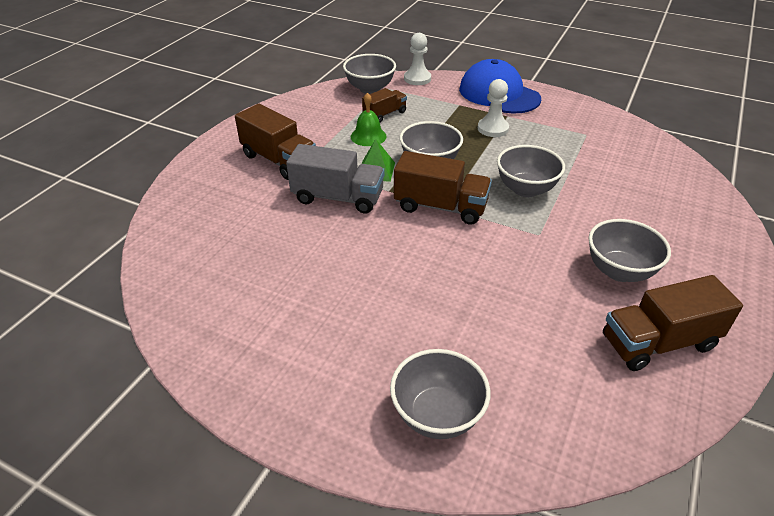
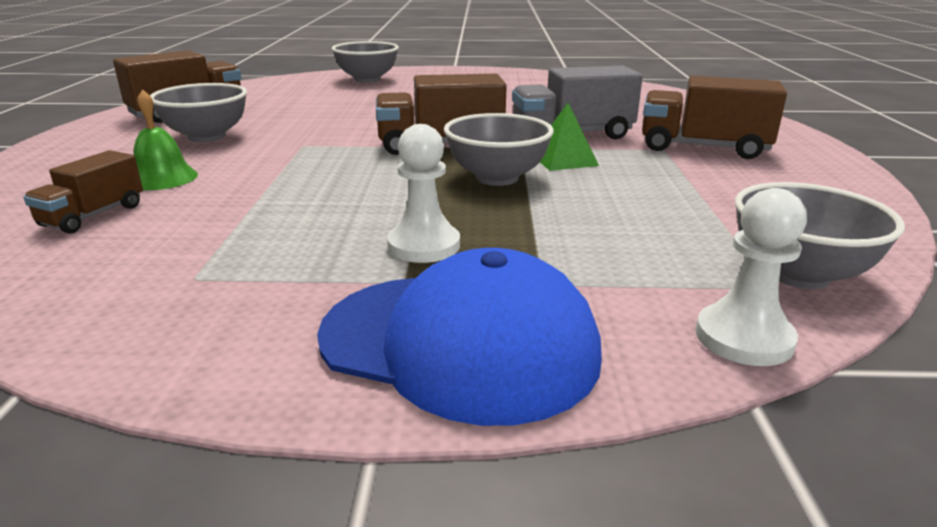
camera: 155 degrees right, 15 degrees down
green bell [351,93,387,146] -> green bell moved to [133,89,198,190]
brown truck [362,88,407,123] -> brown truck moved to [23,150,143,234]
grey bowl [497,145,565,197] -> none

